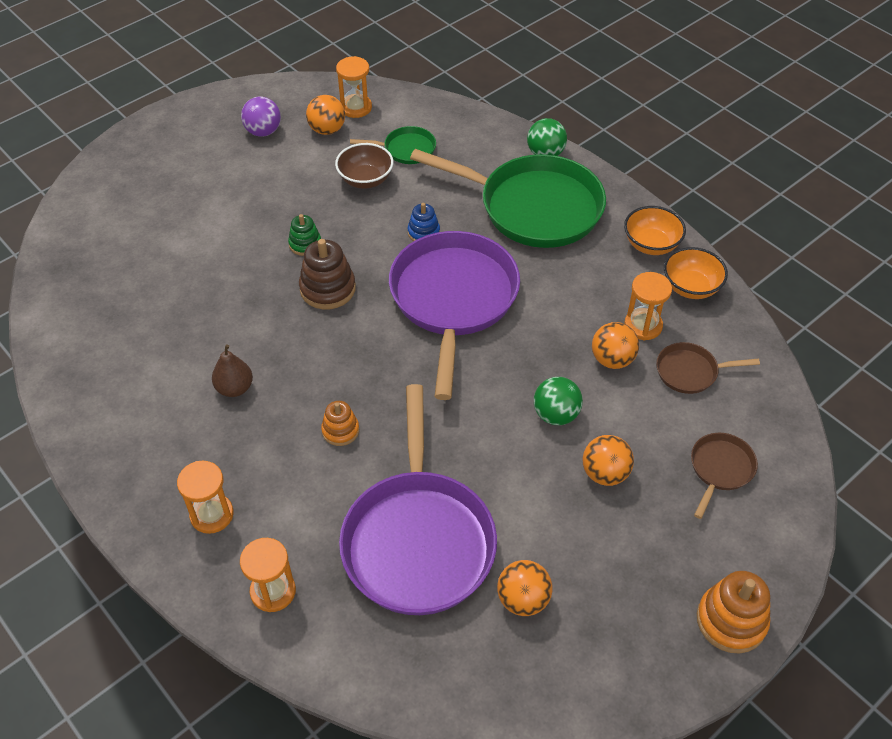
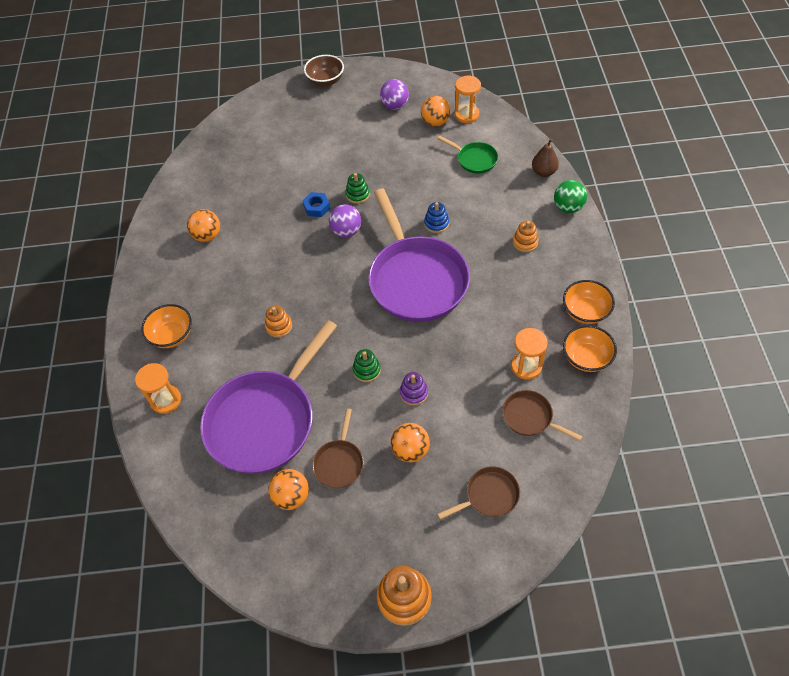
camera: 40 degrees right, 5 degrees up
orange hourglass [177,461,234,534] -> orange bowl [141,304,192,348]
brown pear [212,345,253,397] -> brown pear moved to [532,139,559,177]
brown stacking toy [299,239,356,310] -> purple ball [329,204,362,237]
brown bowl [335,143,393,189] -> brown bowl moved to [304,55,344,86]
purple pan [389,231,520,400] -> purple pan turned 120 degrees clockwise [368,188,470,322]
green pan [410,149,606,248] -> orange stacking toy [513,221,539,252]
green ball [534,377,583,425] -> purple stacking toy [400,372,428,406]
orange ball [592,322,639,369] -> orange ball moved to [187,209,220,242]
none -> blue nut [302,192,330,217]
none -> brown pan [312,409,364,488]
none -> green stacking toy [353,349,381,382]

